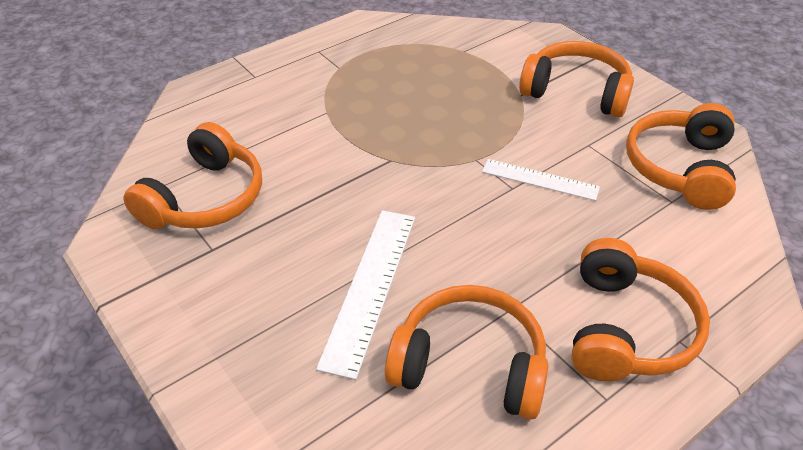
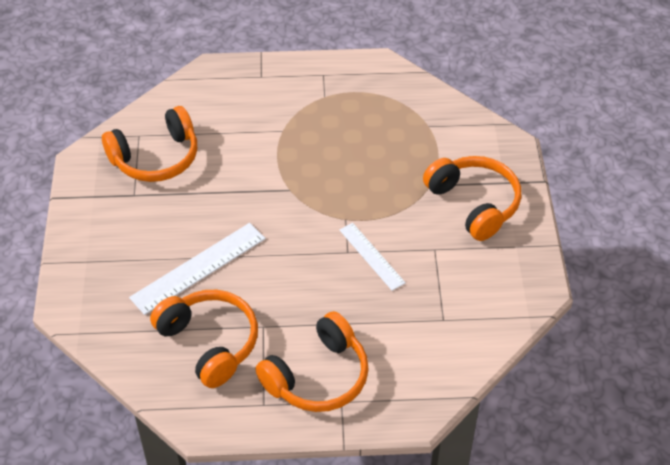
camera: 35 degrees right, 5 degrees up
orange headphones [626,103,736,210] -> none

